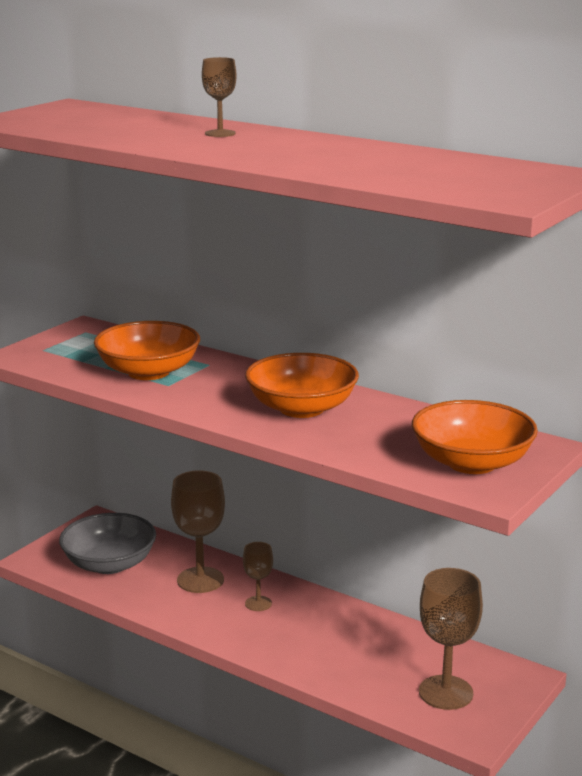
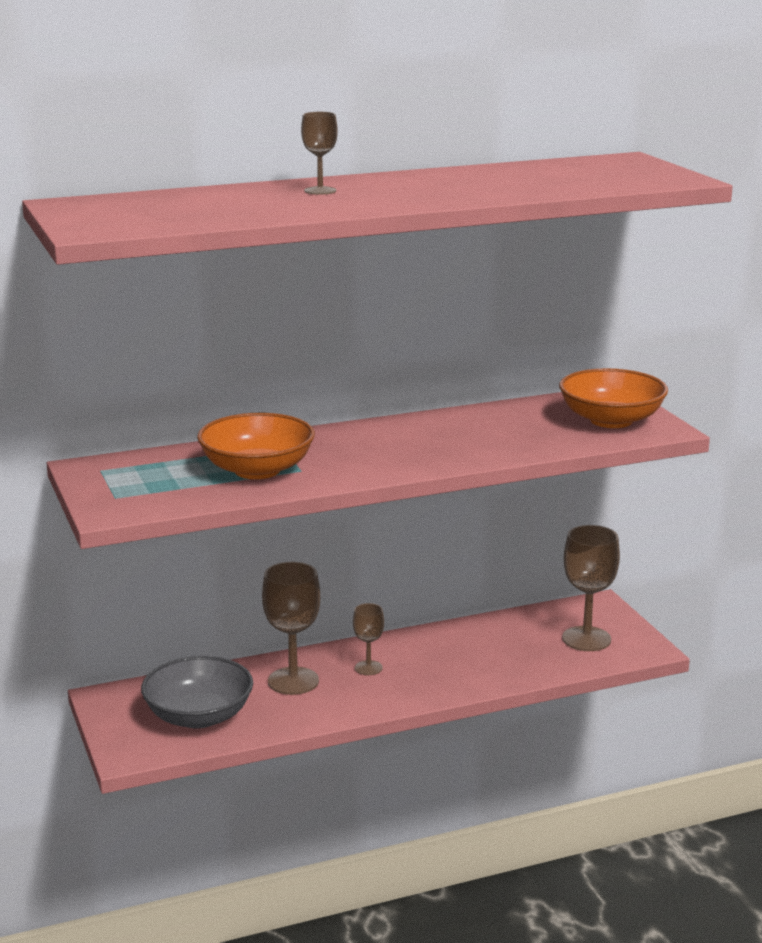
camera: 55 degrees left, 0 degrees up
orange bowl [245,353,359,418] -> none

